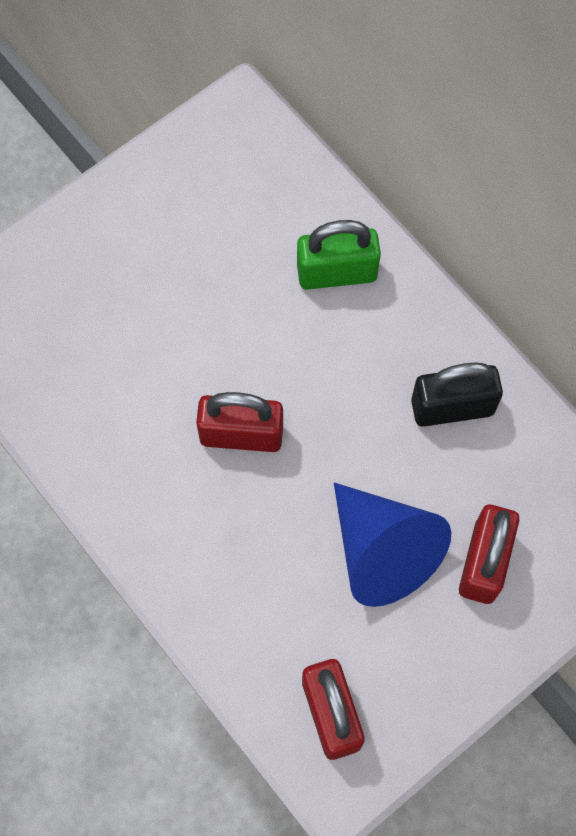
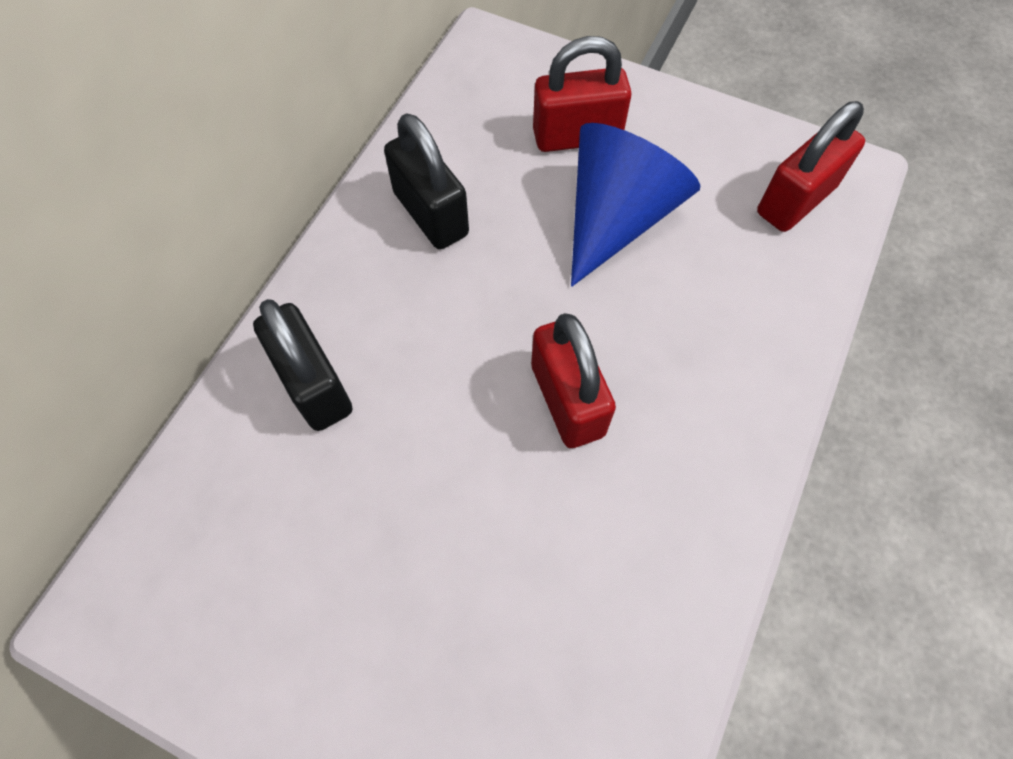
camera: 115 degrees left, 5 degrees down
green padlock [297,220,381,290] -> black padlock [253,299,352,431]

